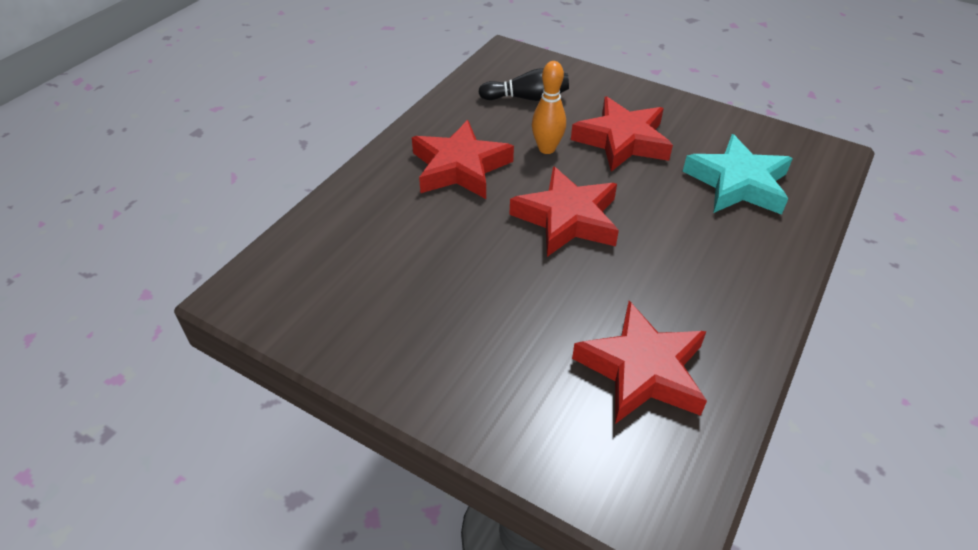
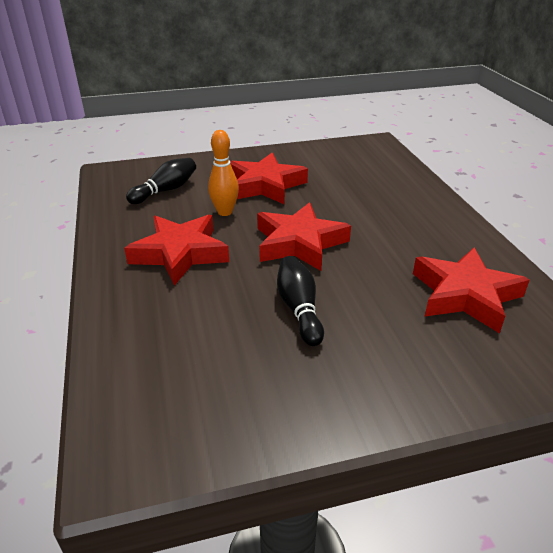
camera: 45 degrees left, 10 degrees down
turquoise star [683,134,793,215] -> none
none -> black bowling pin [277,256,324,346]

